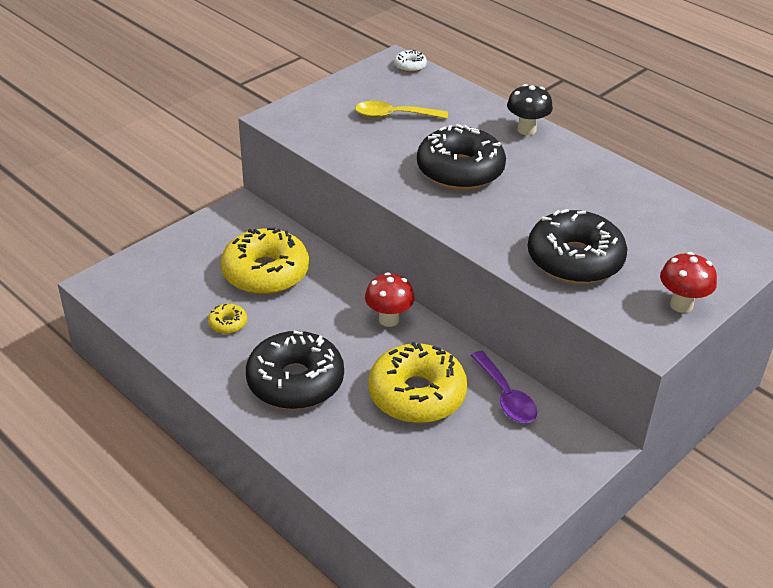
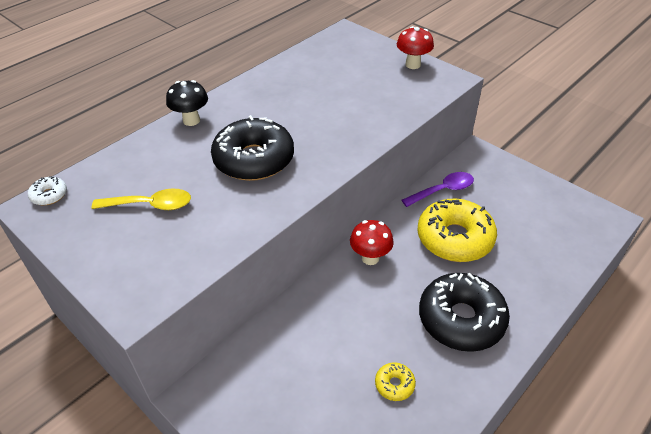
camera: 90 degrees left, 5 degrees up
yellow donut [220,228,309,295] -> none
yellow spoon [355,101,448,119] -> yellow spoon turned 90 degrees counterclockwise [91,188,191,210]
black donut [528,209,627,284] -> none

